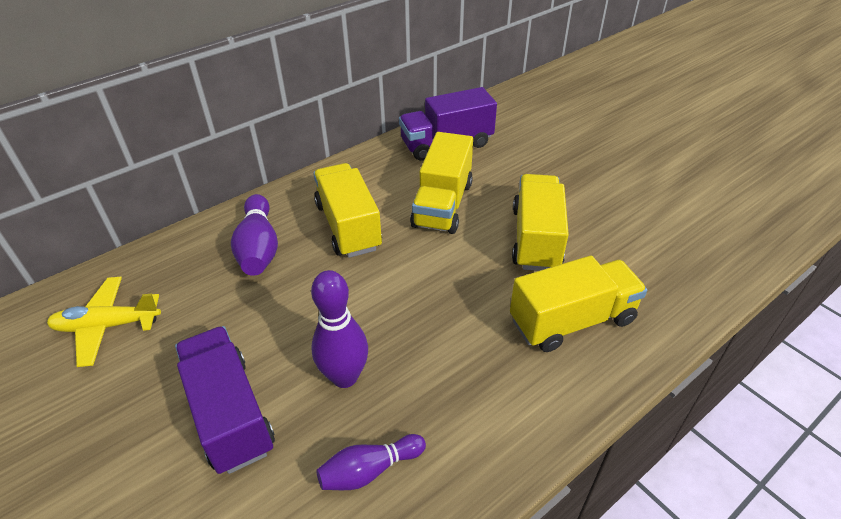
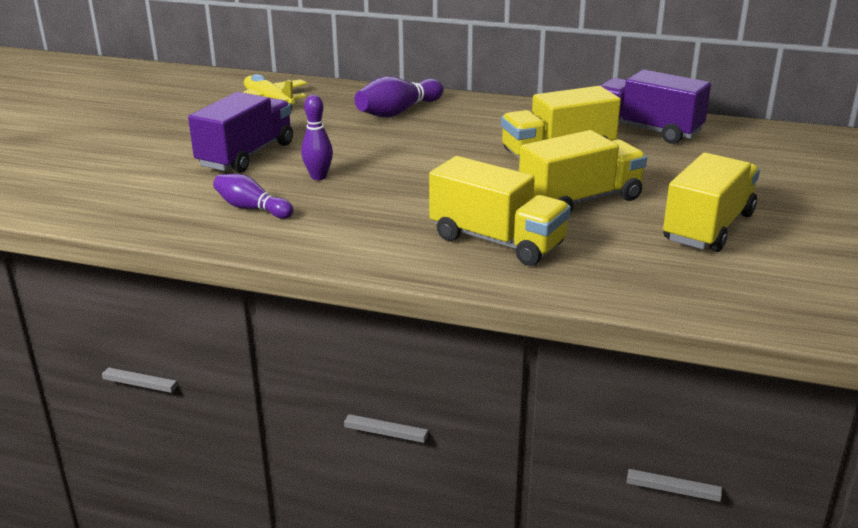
camera: 55 degrees right, 15 degrees down
purple bowling pin [311,270,368,388] -> purple bowling pin [301,95,333,180], size x0.67
yellow truck [313,163,382,258] -> yellow truck moved to [663,153,760,252]

